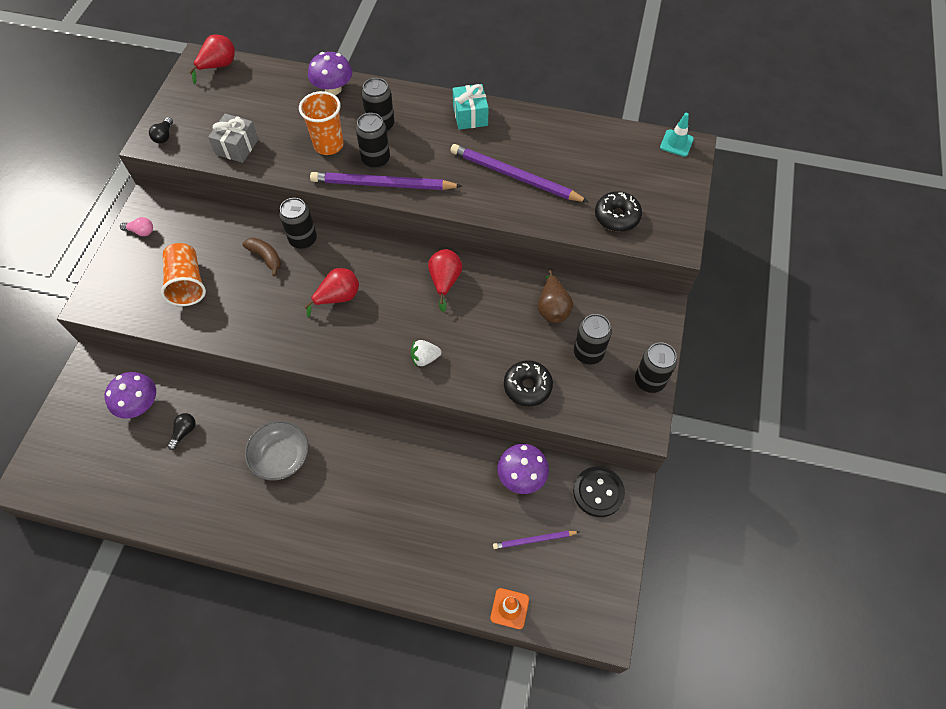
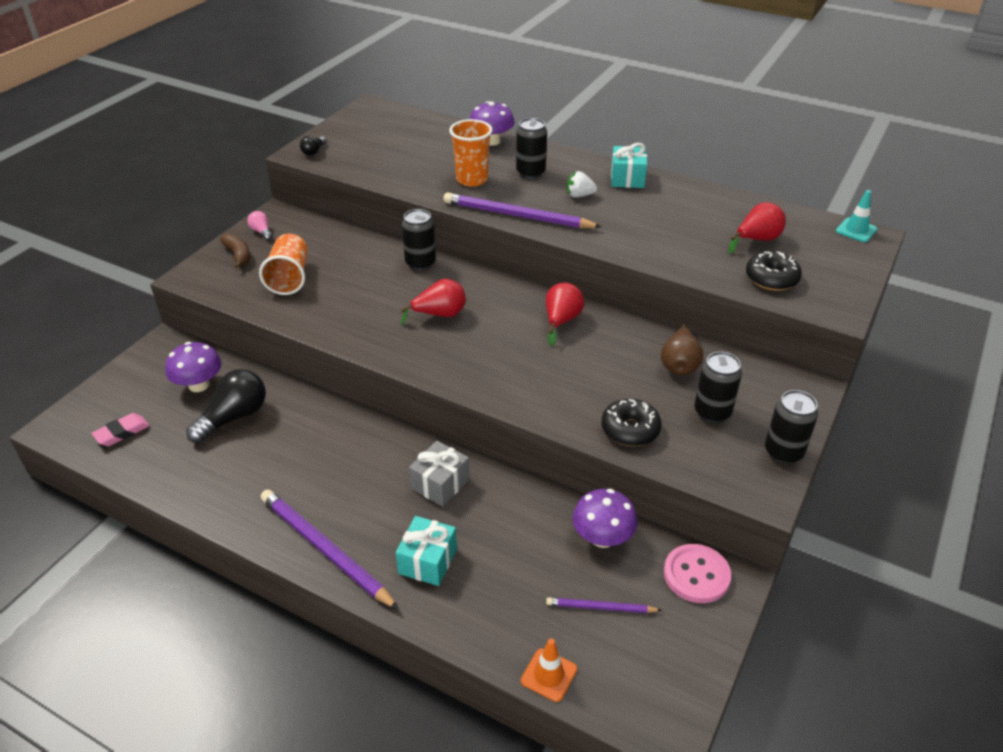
camera: 15 degrees right, 20 degrees down
pink light bulb [120,217,153,236] -> pink light bulb turned 150 degrees counterclockwise [247,211,272,240]
black light bulb [168,413,196,450] -> black light bulb [186,369,266,443], size x2.05
red pear [189,34,235,85] -> red pear moved to [728,202,786,254]
grey gift [208,114,259,163] -> grey gift moved to [409,441,470,507]
brown banana [243,238,281,277] -> brown banana moved to [220,233,250,269]
grey bowl [245,421,309,481] -> none
black can [356,113,390,169] -> none
white strawberry [411,340,442,367] -> white strawberry moved to [567,171,597,198]
purple pencil [451,144,588,202] -> purple pencil moved to [261,490,399,610]
black button [573,466,625,517] -> pink button [664,544,731,603]
none -> pink eraser [92,413,150,446]
none -> turquoise gift [396,516,457,586]

